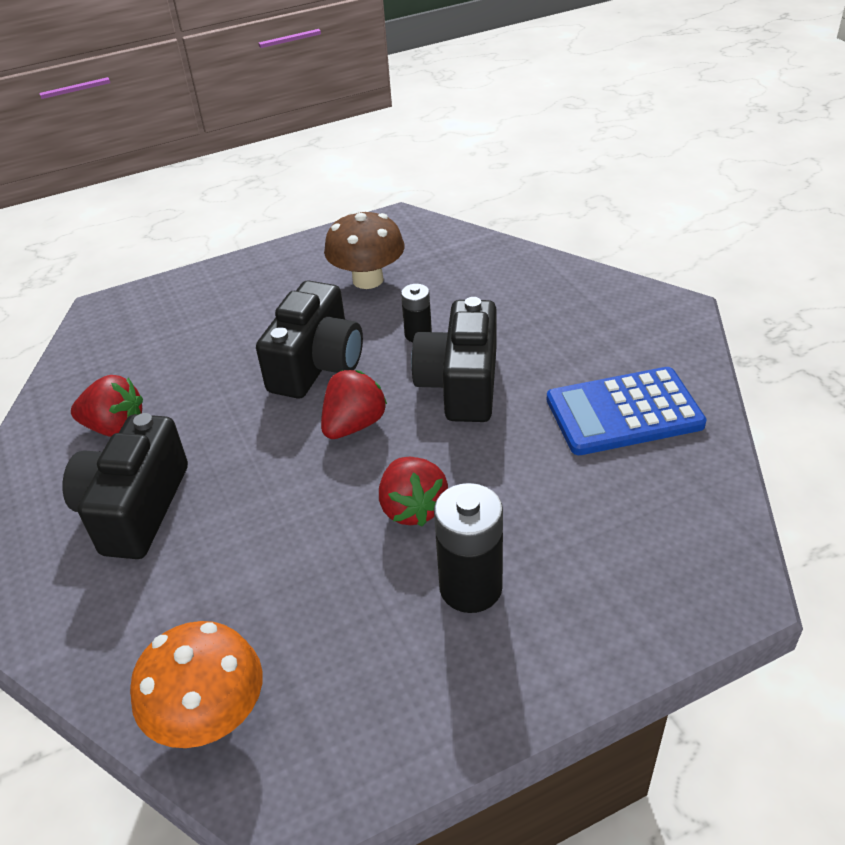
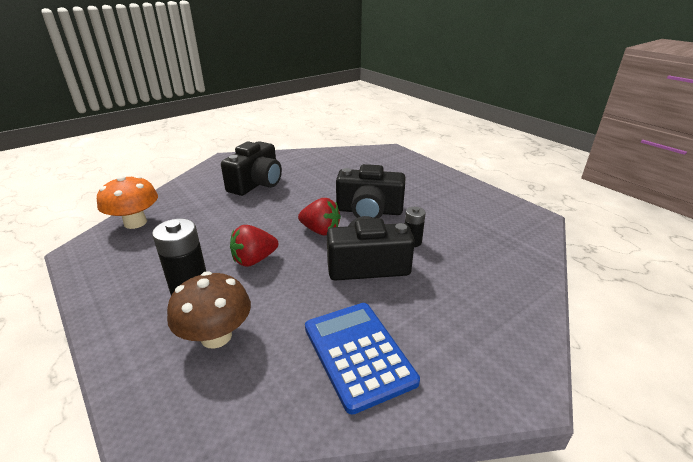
camera: 75 degrees right, 10 degrees down
black camera [62,413,188,559] -> black camera turned 120 degrees clockwise [221,141,282,196]
red strawberry [71,375,143,437] -> none
brown mushroom [324,210,405,289] -> brown mushroom moved to [167,271,251,349]

